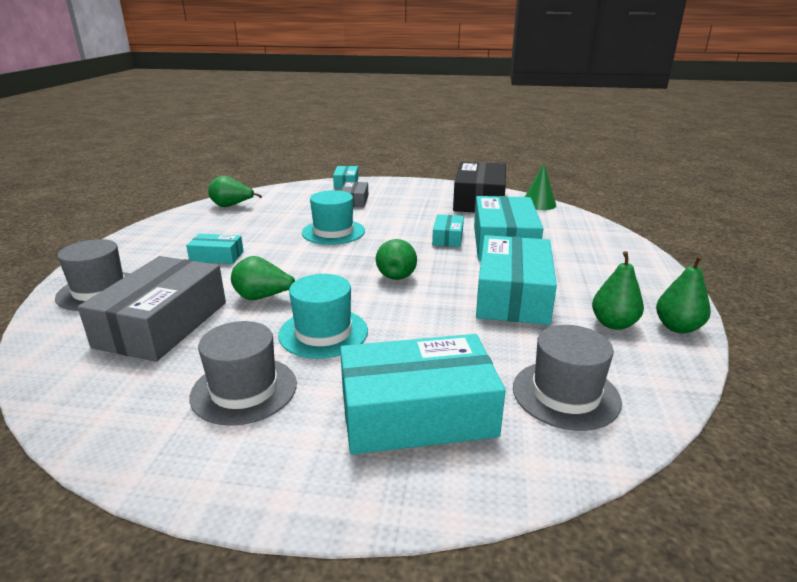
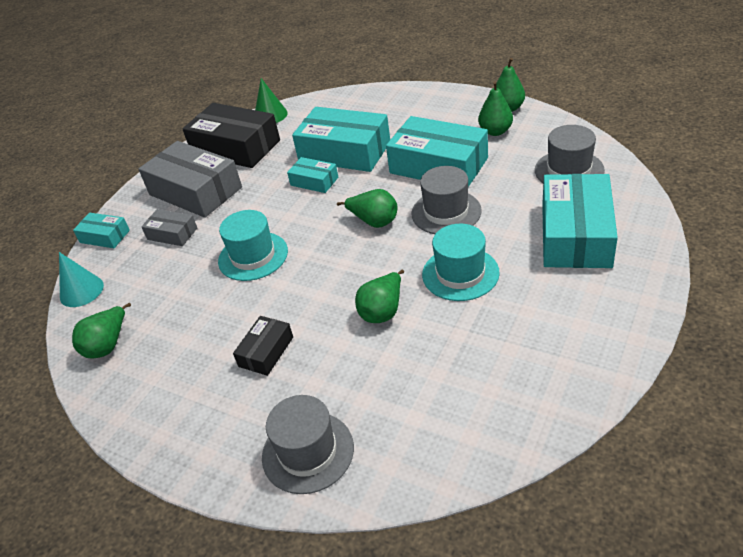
camera: 65 degrees left, 15 degrees up
grey box [78,256,226,362] -> grey box moved to [138,141,242,218]
turquoise box [186,234,244,264] -> black box [233,316,293,376]
grey hat [190,321,297,426] -> grey hat moved to [412,166,482,234]
none -> turquoise cone [59,252,104,307]

